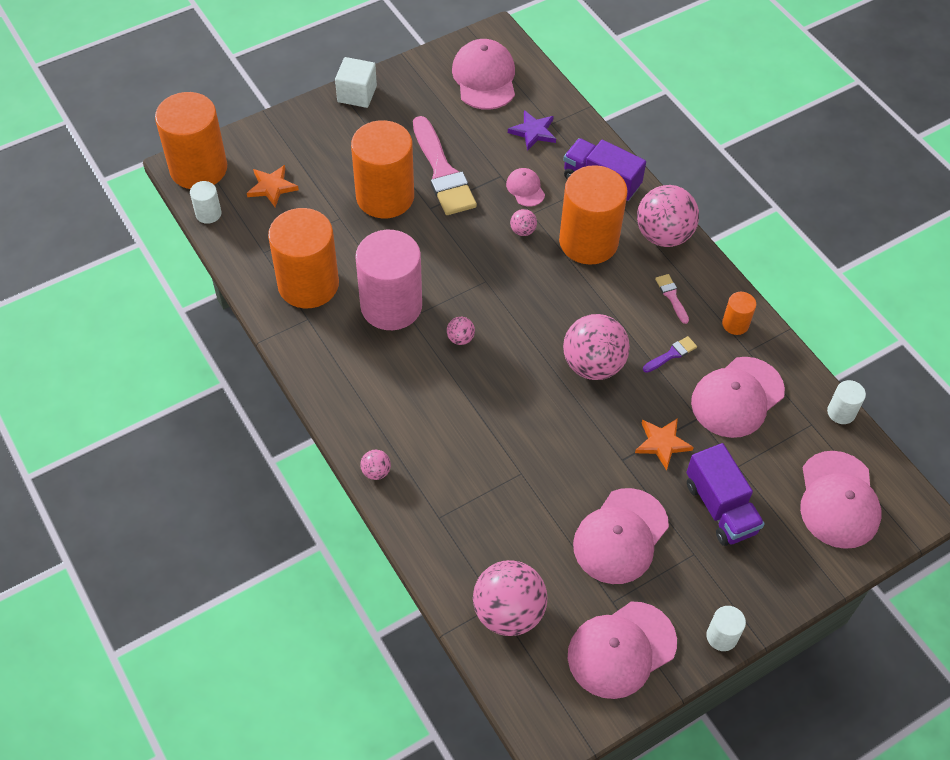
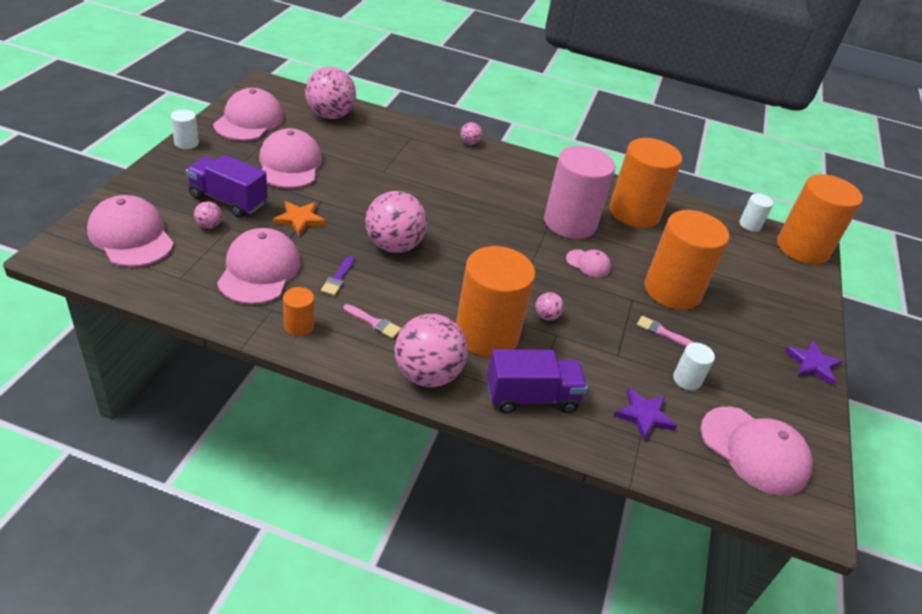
camera: 135 degrees right, 15 degrees down
orange star [247,165,299,207] -> none
white cube [335,57,377,108] -> purple star [785,341,842,386]
pink brush [413,116,477,215] -> pink brush [637,316,694,347], size x0.43
pink ball [447,317,475,345] -> pink ball moved to [194,201,222,229]
pink cap [506,168,545,207] -> pink cap moved to [566,249,611,277]
white cylinder [827,380,866,424] -> white cylinder moved to [673,342,715,390]

